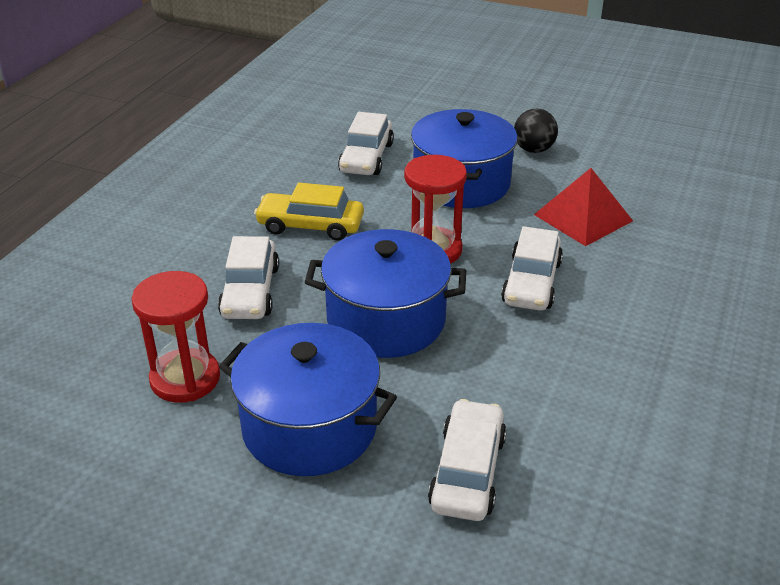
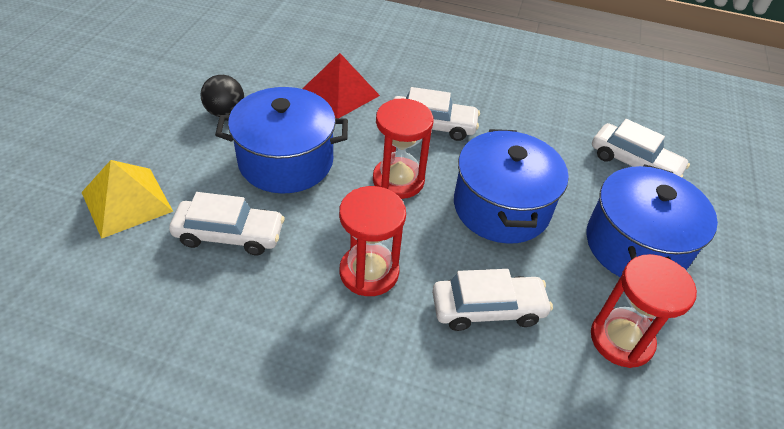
camera: 100 degrees left, 10 degrees up
yellow car [254,183,364,241] -> red hourglass [339,186,406,296]
white car [428,399,507,521] -> white car turned 150 degrees counterclockwise [592,119,690,178]
none -> yellow pyramid [81,160,173,239]

